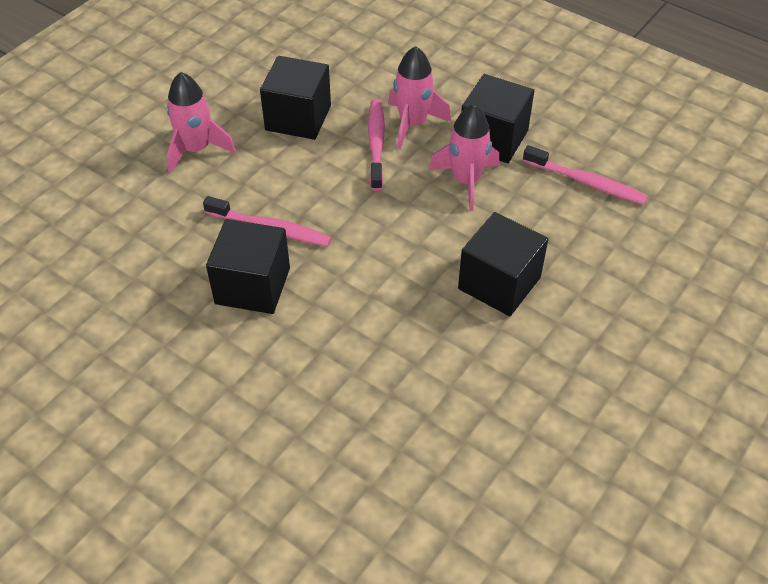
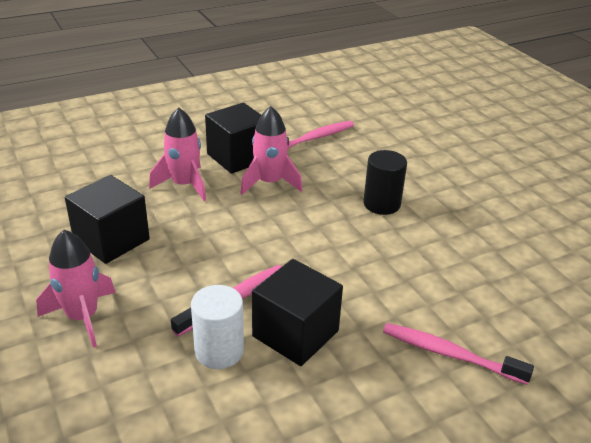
camera: 65 degrees left, 15 degrees down
pink toothbrush [368,99,385,191] -> pink toothbrush moved to [383,323,534,385]
black cube [458,212,548,316] -> black cylinder [363,150,407,215]
none -> white cylinder [191,285,244,369]

